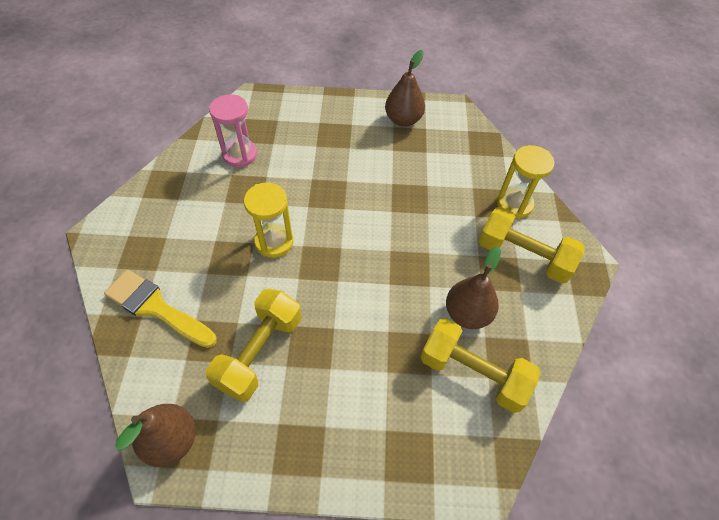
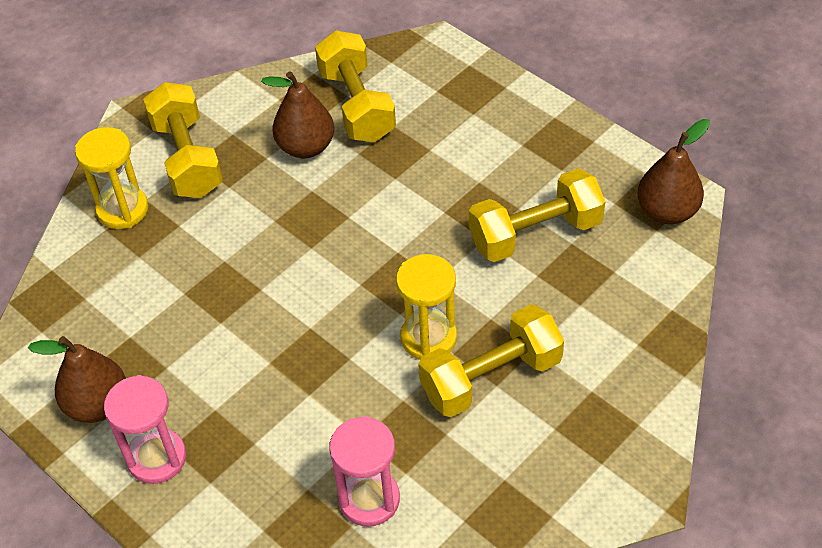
camera: 135 degrees left, 5 degrees down
yellow brush [104,270,217,348] -> none
none -> pink hourglass [104,375,186,484]
none -> yellow dumbbell [418,304,564,417]

